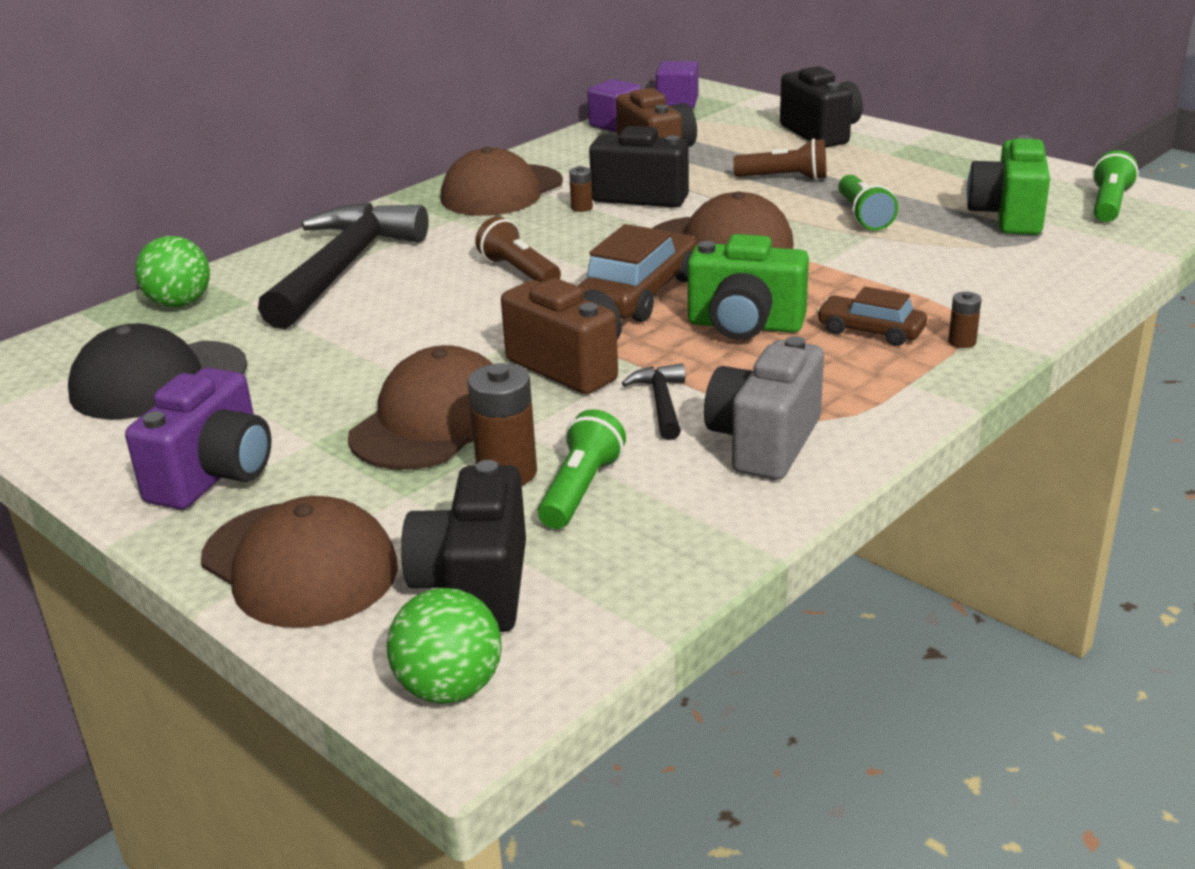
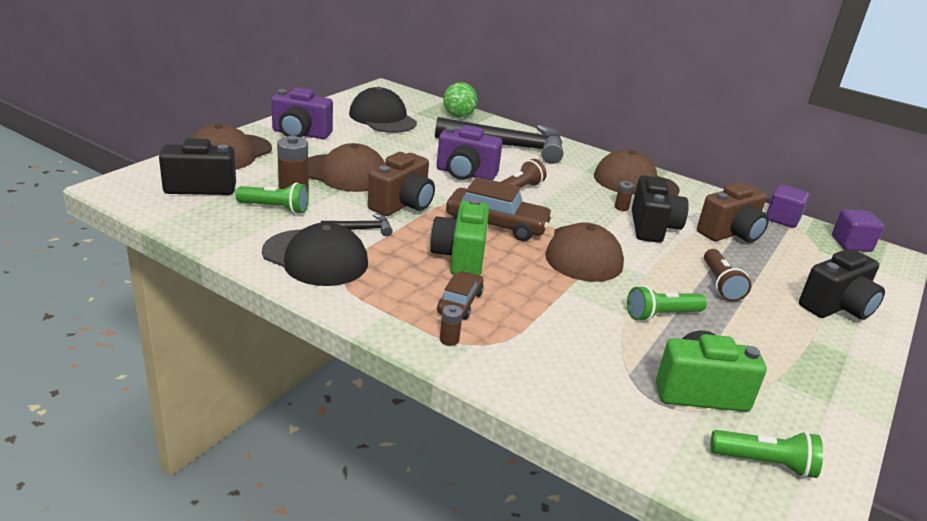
camera: 75 degrees right, 0 degrees up
green ball [387,588,502,704] -> none
grey camera [704,336,824,480] -> black cap [262,222,368,286]
none -> purple camera [437,125,503,180]

